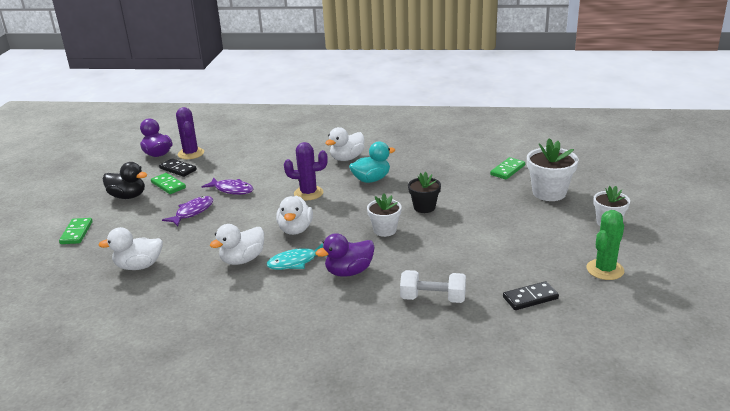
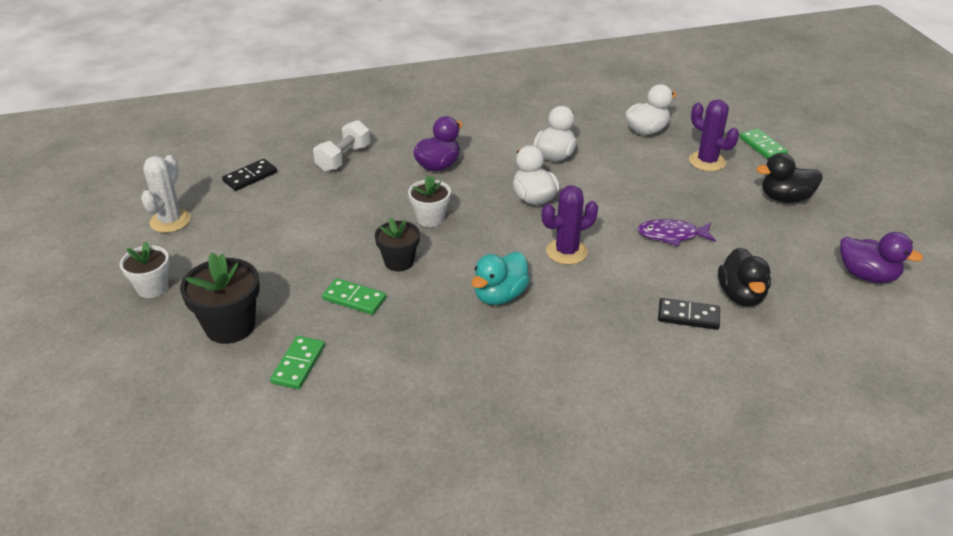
camera: 155 degrees right, 10 degrees up
green domino [151,173,186,194] -> green domino moved to [322,278,387,315]
black domino [159,158,197,177] -> black domino moved to [658,298,720,330]
purple fish [162,196,213,227] -> none
purple cactus [176,107,204,159] -> purple cactus moved to [689,99,739,171]
turquoise fish [267,243,323,270] -> none
white duck [325,127,365,161] -> none
white dumbbell [400,270,466,303] -> white dumbbell turned 45 degrees counterclockwise [313,120,370,172]
white flower pot [527,138,578,201] -> black flower pot [180,252,260,344]
green cactus [587,210,624,280] -> white cactus [141,155,191,233]
none -> black duck [718,248,771,306]

